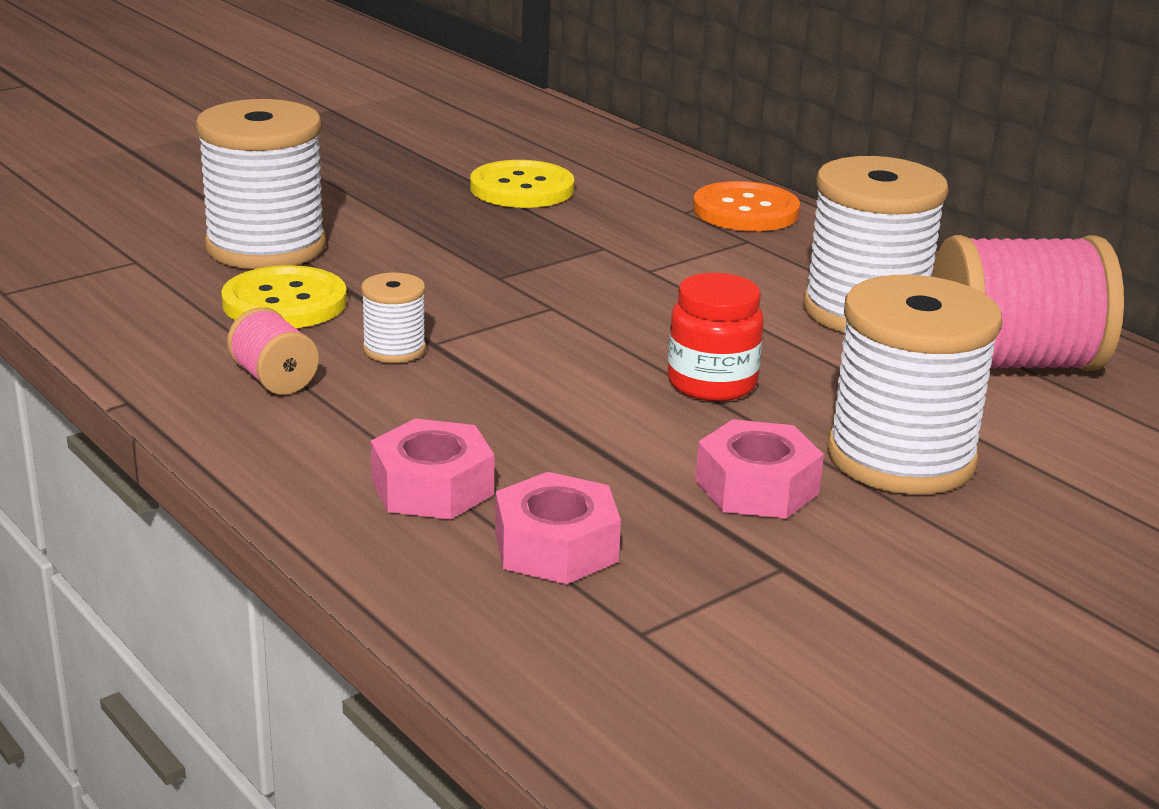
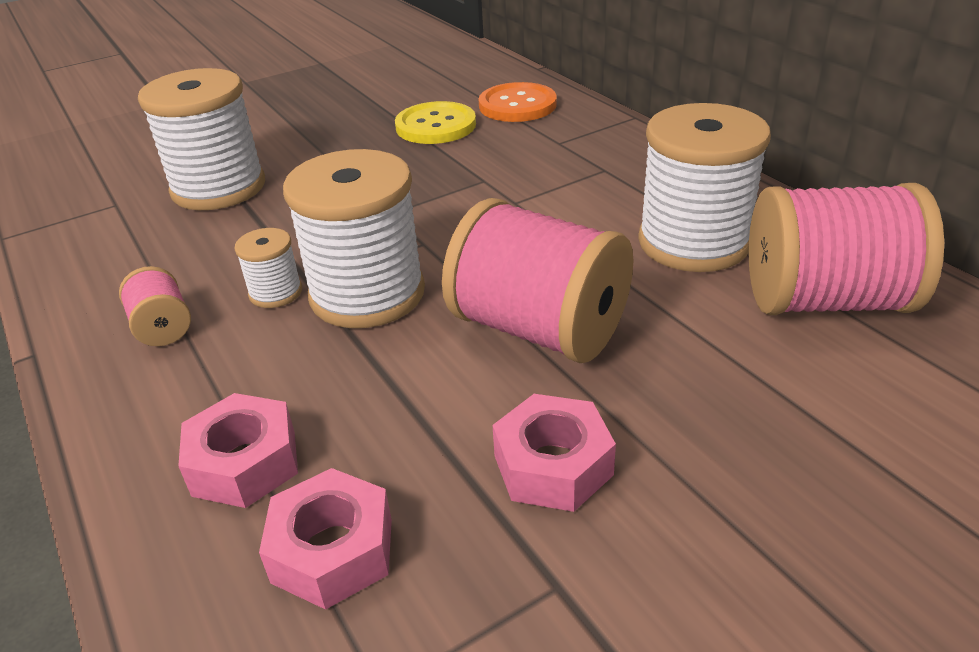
camera: 10 degrees right, 10 degrees up
yellow button [221,265,347,328] -> none
red jar [668,273,764,401] -> pink spool [442,198,634,363]
orange button [693,181,800,231] -> orange button moved to [478,82,557,122]
white spool [827,275,1002,494] -> white spool moved to [283,149,425,328]

